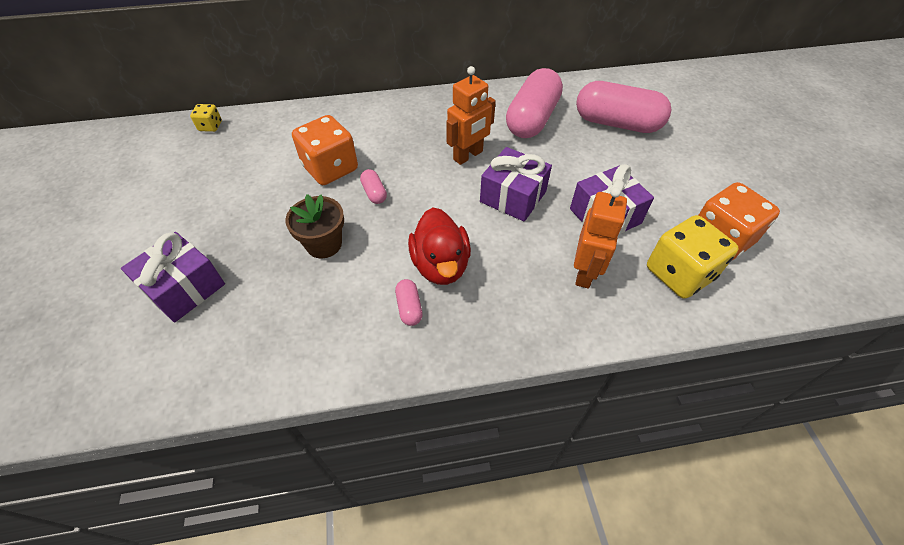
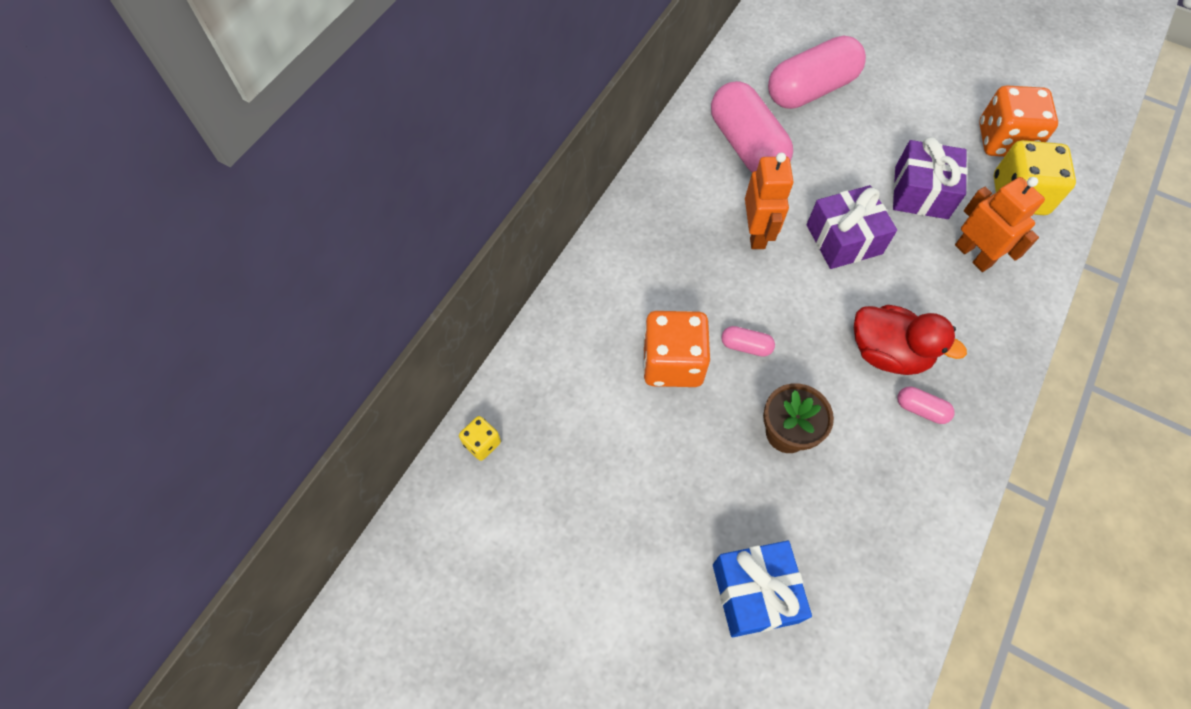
camera: 50 degrees left, 10 degrees up
purple gift [121,232,225,322] -> blue gift [713,541,812,637]

